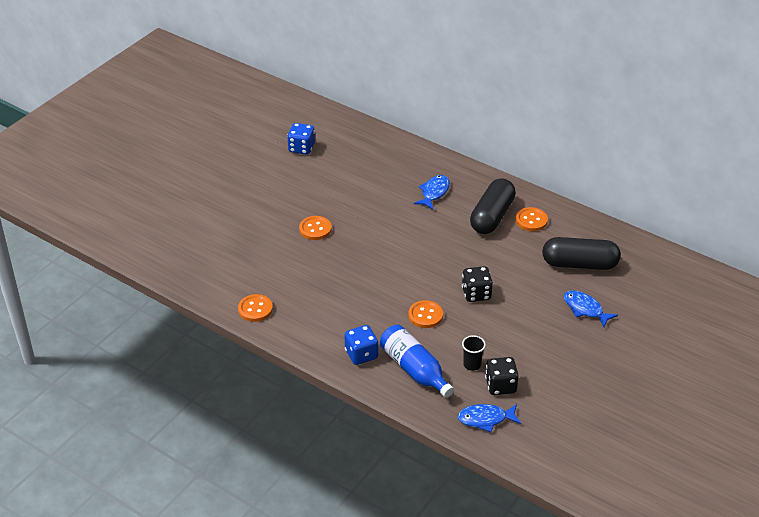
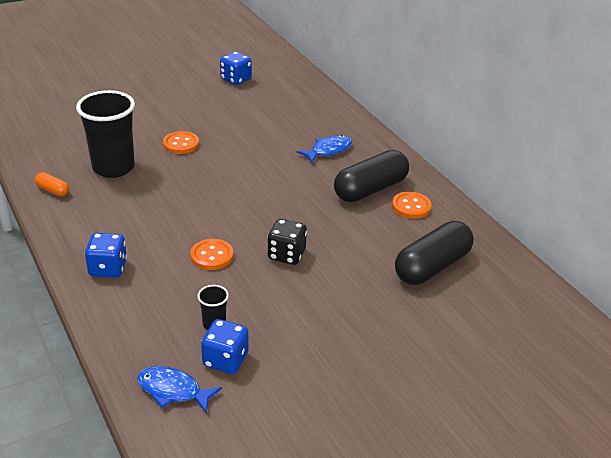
camera: 25 degrees right, 5 degrees down
orange button [238,294,273,322] -> orange capsule [35,172,69,196]
blue bottle [380,325,454,398] -> none
black dice [485,357,519,395] -> blue dice [201,319,249,374]
black capsule [542,237,621,270] -> black capsule turned 75 degrees counterclockwise [395,221,474,285]
blue fish [564,290,618,327] -> none
none -> black cup [76,90,135,178]

